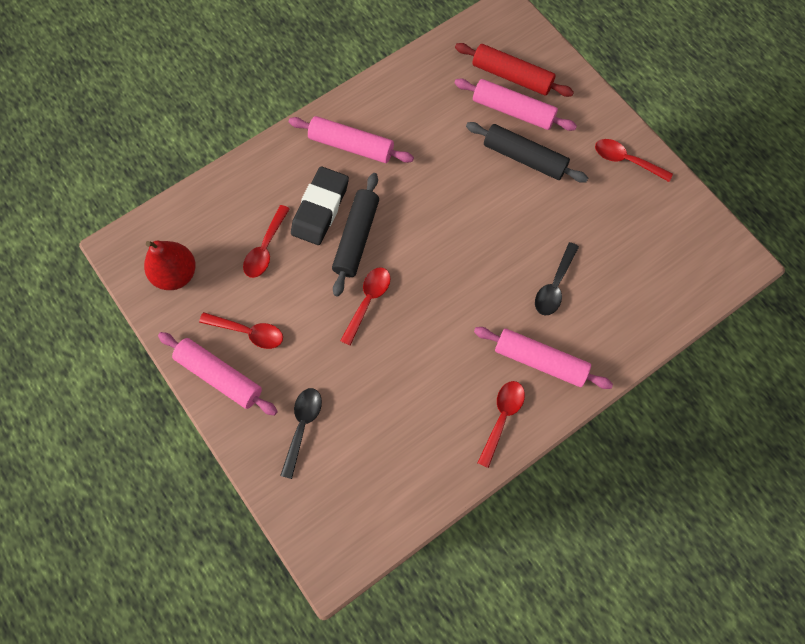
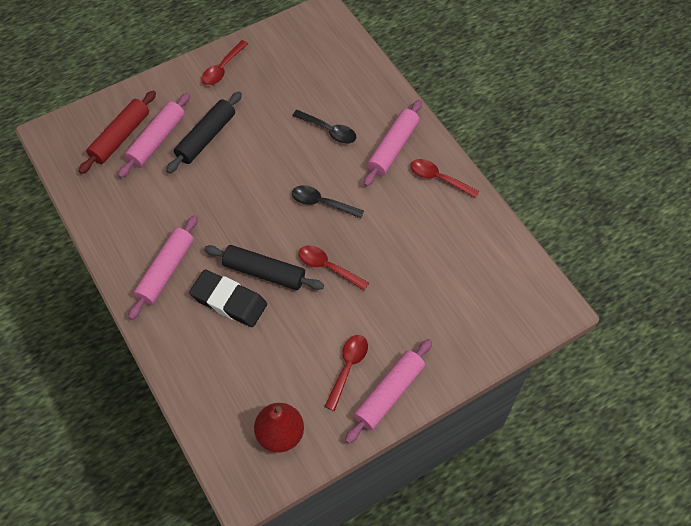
camera: 85 degrees left, 10 degrees down
red spoon [243,205,290,278] -> none
black spoon [280,388,322,479] -> black spoon moved to [292,185,364,219]

